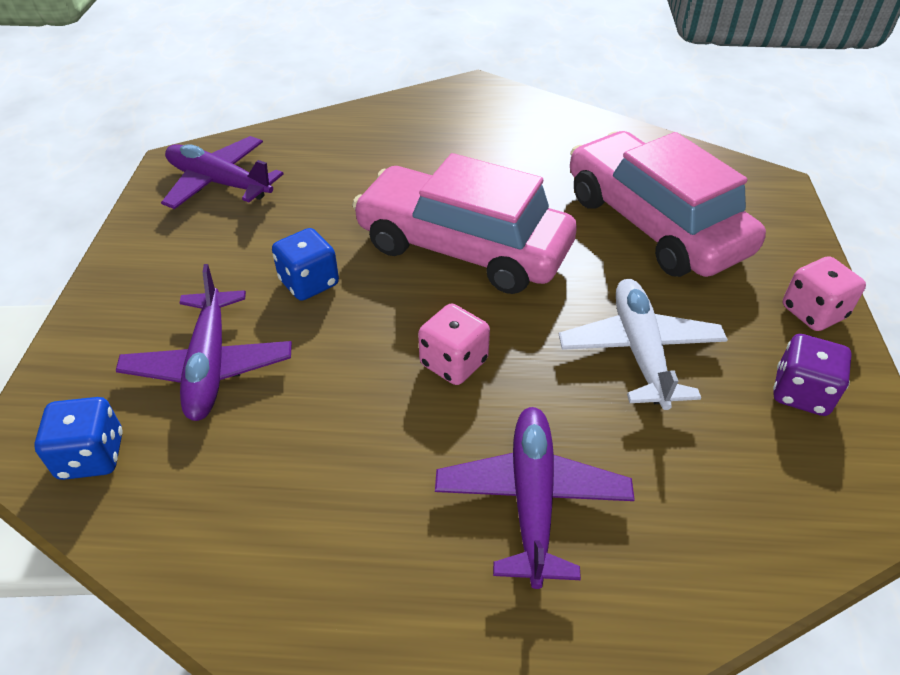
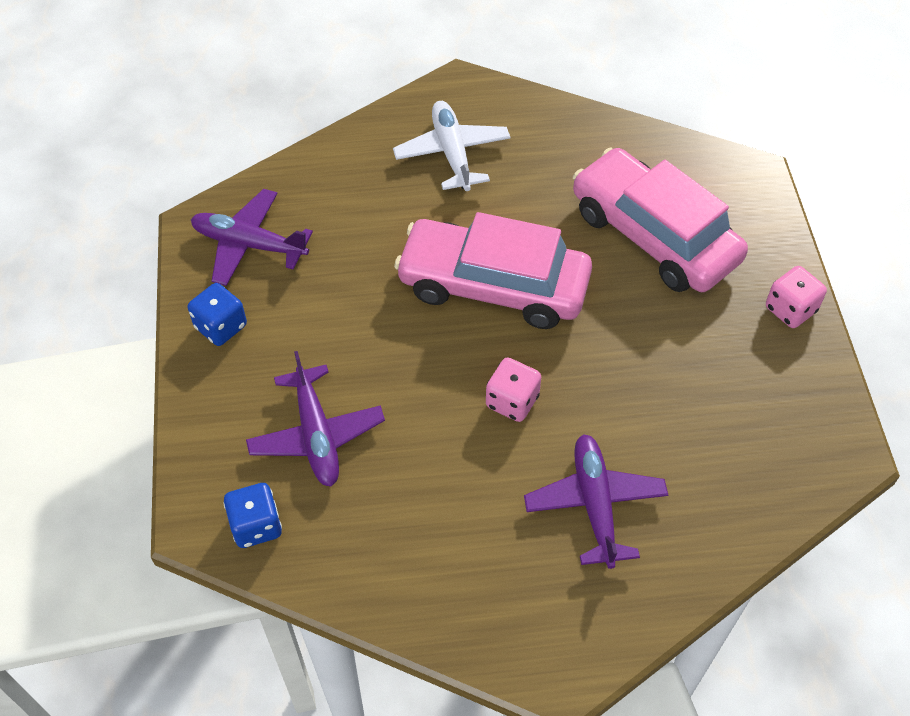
camera: 10 degrees left, 10 degrees up
blue dice [272,228,339,301] -> blue dice moved to [188,283,247,346]
white plane [559,279,728,410] -> white plane moved to [393,101,511,191]
purple dice [773,334,852,416] -> none

